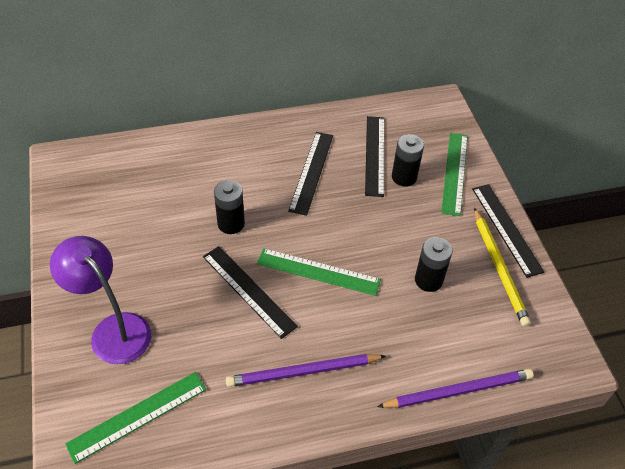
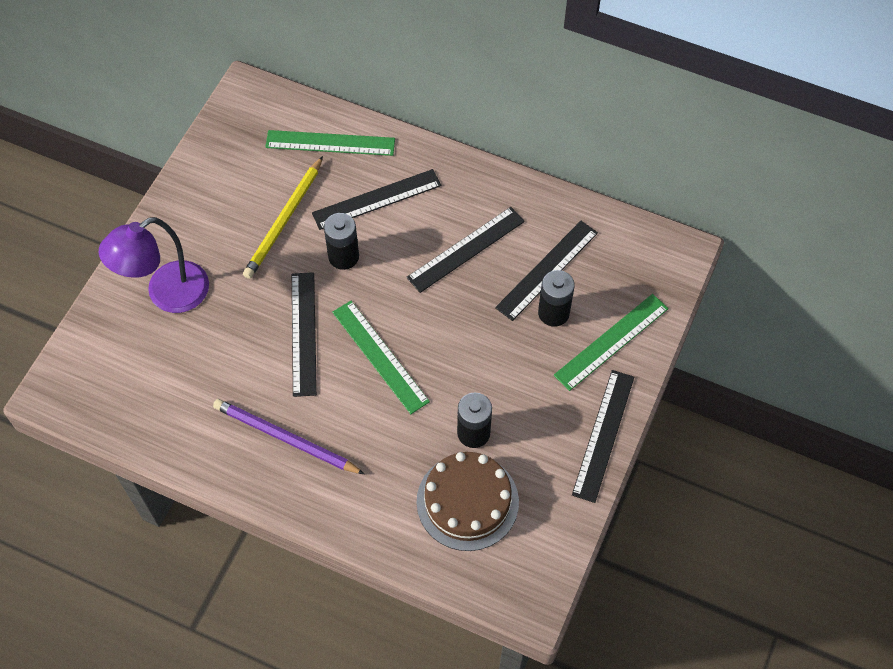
camera: 40 degrees right, 10 degrees up
purple lamp [50,236,151,365] -> purple lamp turned 120 degrees counterclockwise [99,217,209,313]
green ruler [65,372,206,464] -> green ruler moved to [265,130,395,156]
purple pencil [377,369,534,408] -> none
yellow pencil [474,208,531,327] -> yellow pencil moved to [243,156,323,279]
none -> black ruler [312,169,441,230]
none -> brown cake [416,452,519,551]

